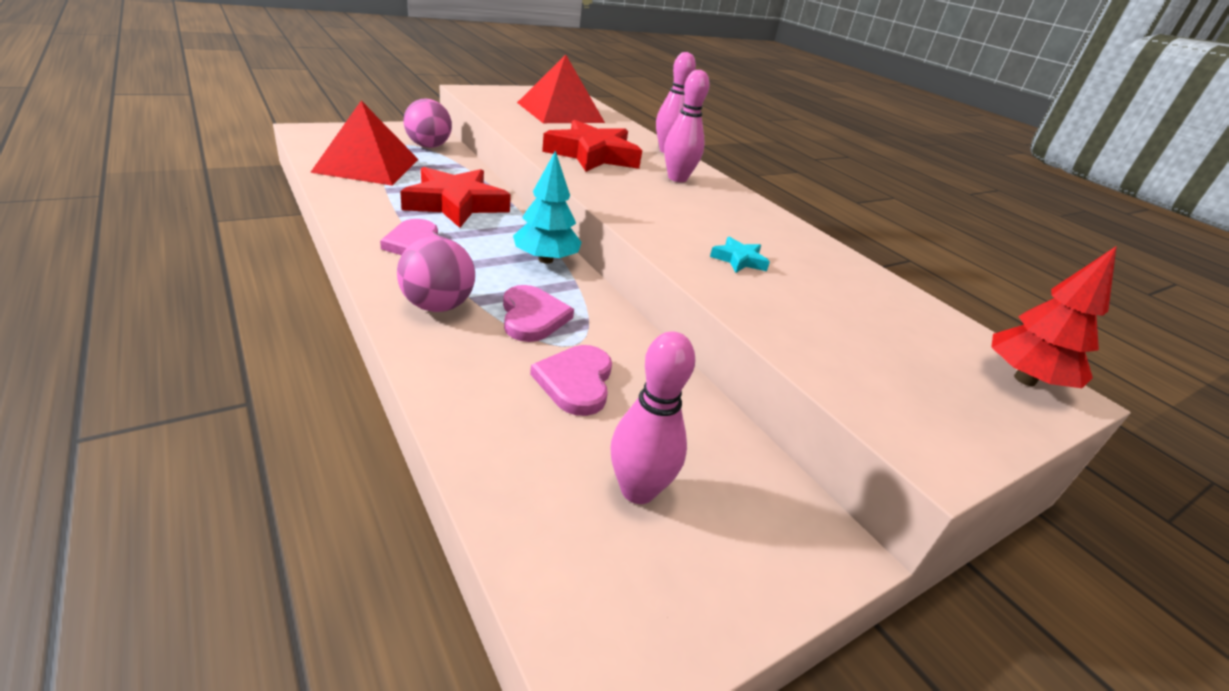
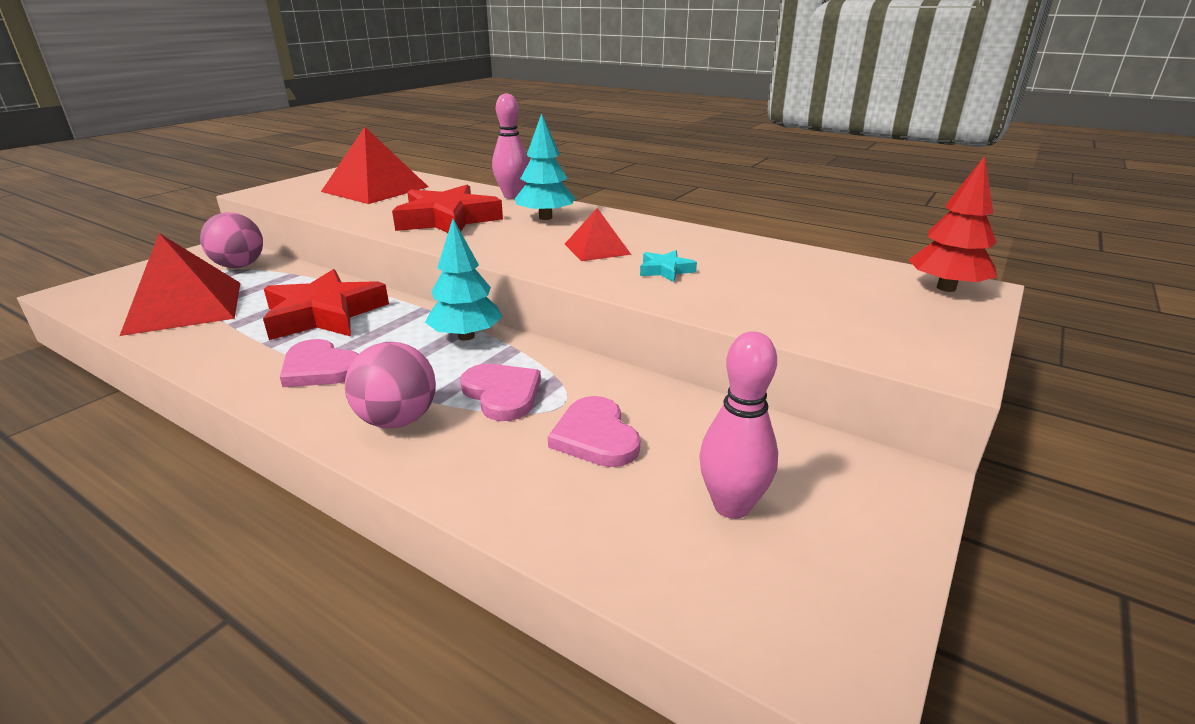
camera: 20 degrees left, 5 degrees down
pink bowling pin [664,70,710,182] -> turquoise tree [515,113,576,220]
none -> red pyramid [565,208,631,261]

